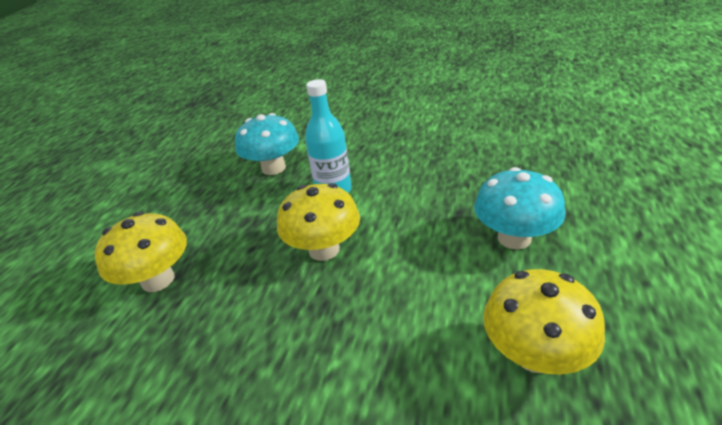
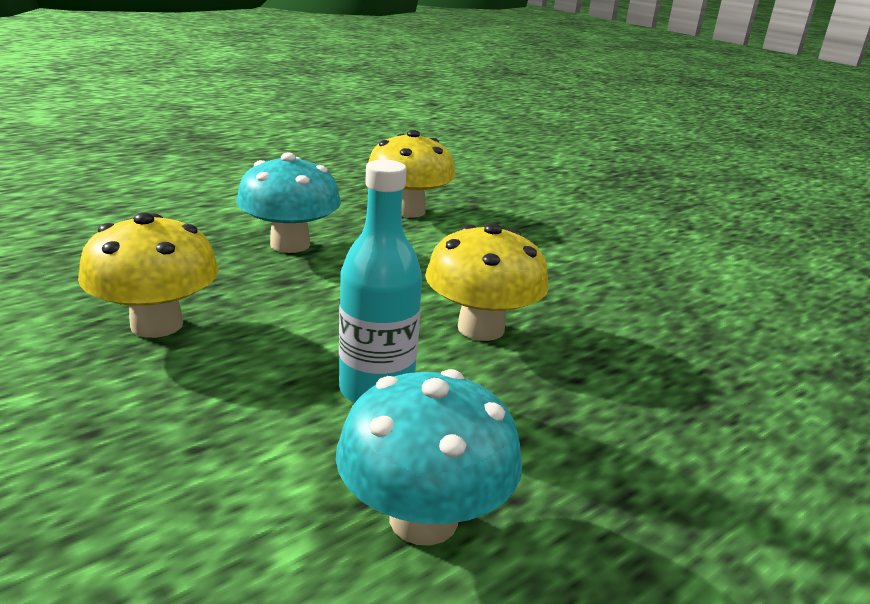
camera: 150 degrees left, 10 degrees down
yellow mushroom [95,212,187,292] -> yellow mushroom moved to [78,212,219,338]

